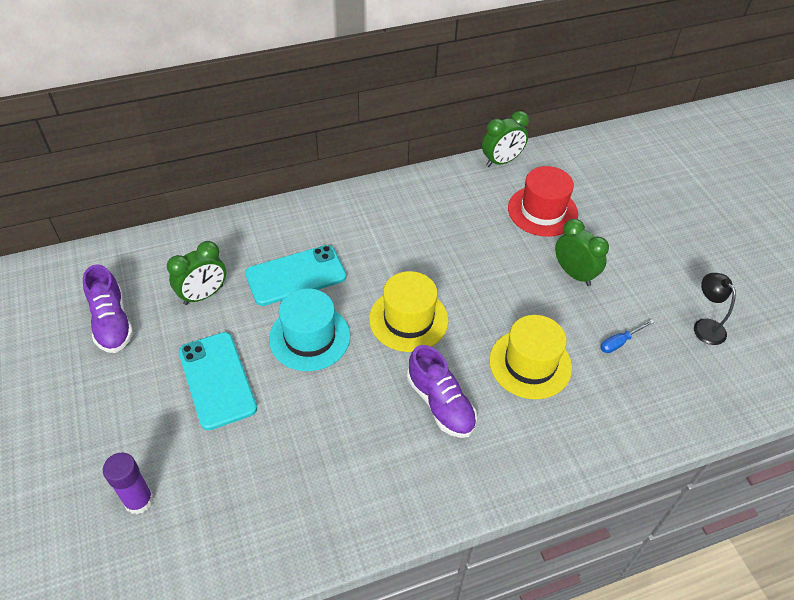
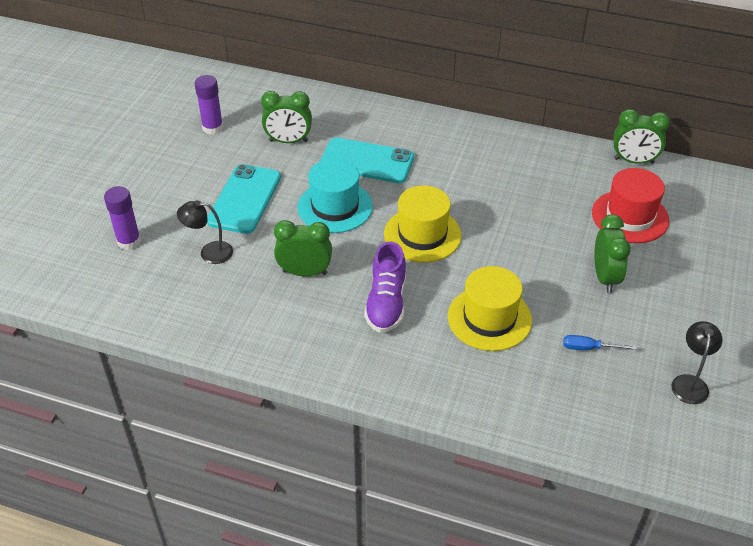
camera: 40 degrees right, 5 degrees down
purple shoe [83,264,133,353] -> purple glue stick [195,75,223,135]
none -> black lamp [177,200,233,264]
none -> green clock [274,220,332,277]

